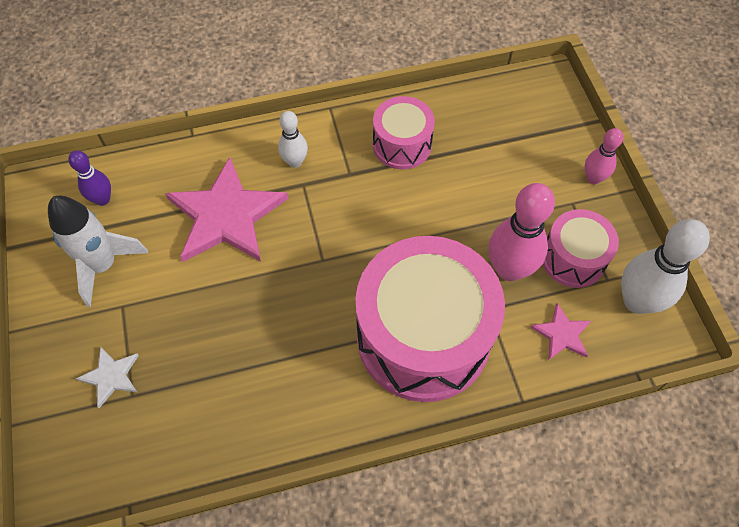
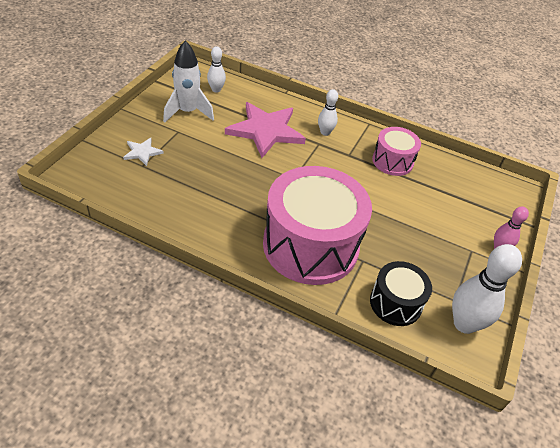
camera: 35 degrees right, 15 degrees down
purple bowling pin [68,150,111,206] -> white bowling pin [207,46,226,93]
pink bowling pin [488,183,555,281] -> none
pink star [530,303,591,360] -> black drum [370,261,432,326]
pink drum [543,209,619,288] -> none

